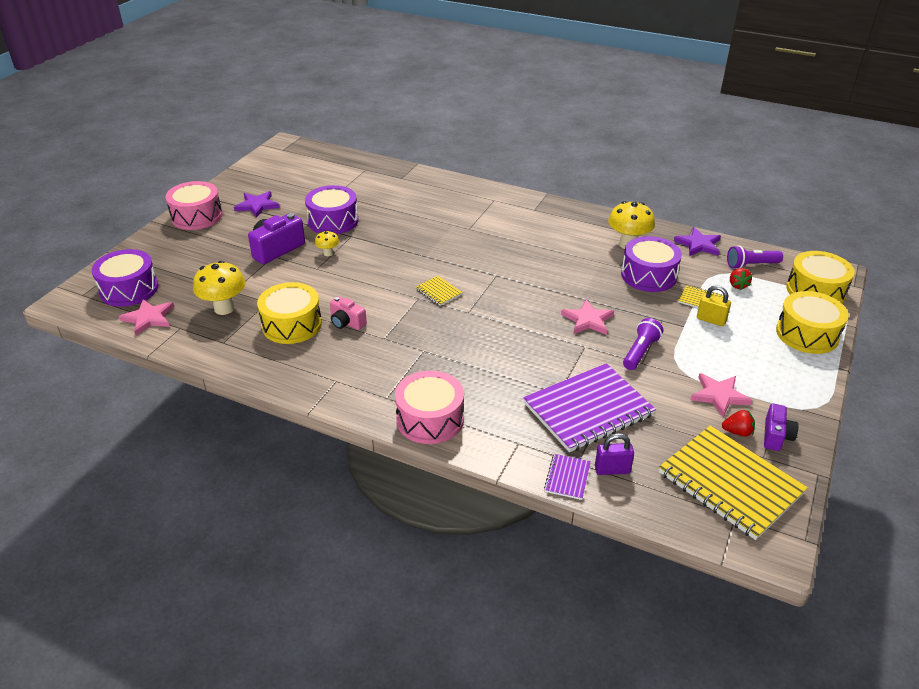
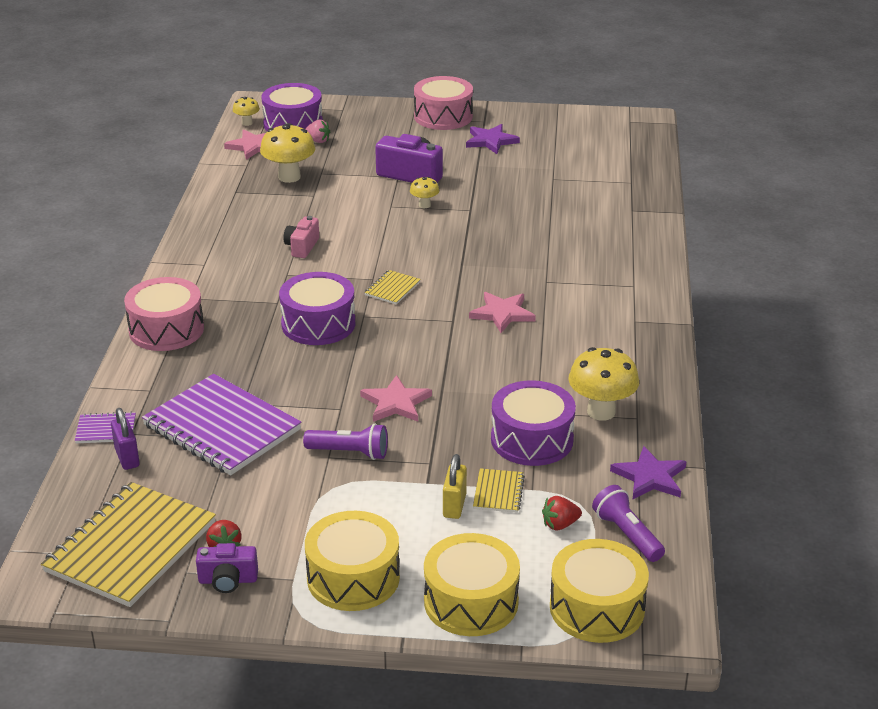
camera: 70 degrees right, 5 degrees down
yellow drum [257,282,322,344] -> yellow drum moved to [305,511,400,611]
purple drum [305,185,358,234] -> purple drum moved to [279,272,355,345]
pink star [690,373,753,417] -> pink star moved to [469,292,536,333]
none -> yellow mushroom [233,97,260,126]
none -> pink strawberry [305,119,330,143]

